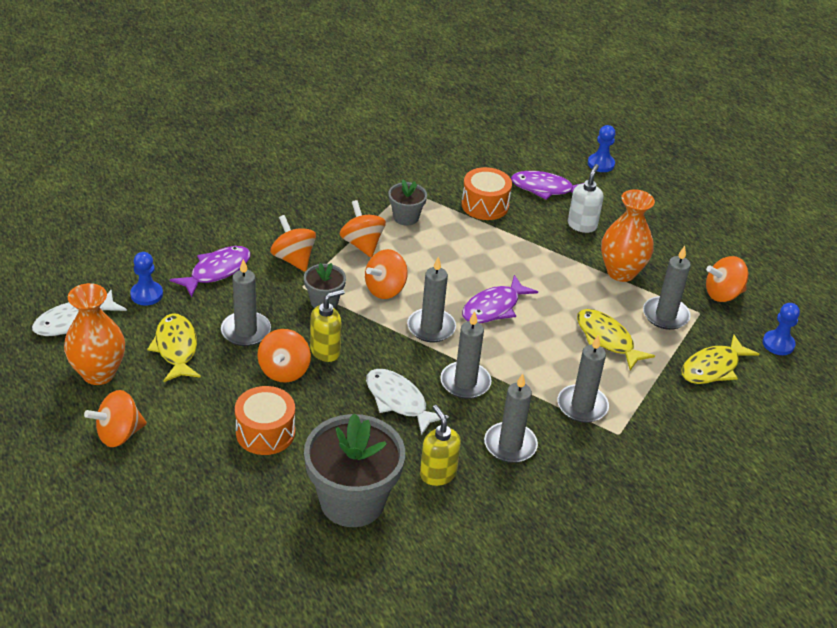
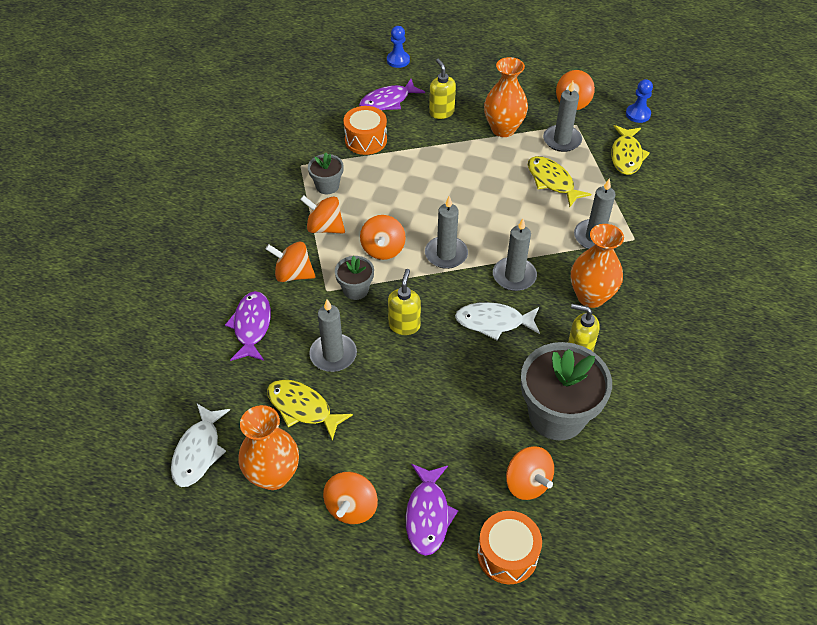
camera: 40 degrees left, 10 degrees up
blue pawn [130,252,163,306] -> none
orange drum [235,386,295,455] -> orange drum moved to [477,511,542,584]
orange spinning top [258,329,311,383] -> orange spinning top moved to [506,446,554,500]
purple fish [462,275,538,323] -> purple fish moved to [406,464,459,556]
grey candle [484,374,538,463] -> orange vase [571,224,624,308]
white soap dispenser [568,164,604,233] -> yellow soap dispenser [429,58,456,119]
yellow fish [577,309,655,370] -> yellow fish turned 45 degrees clockwise [528,156,591,207]

